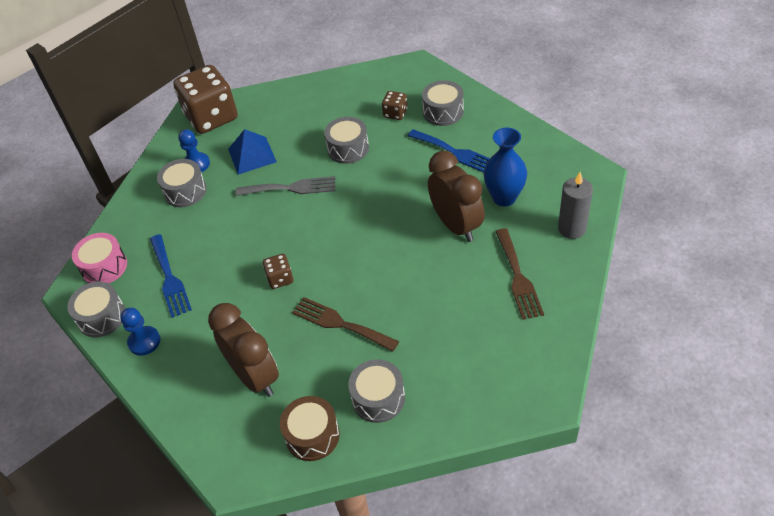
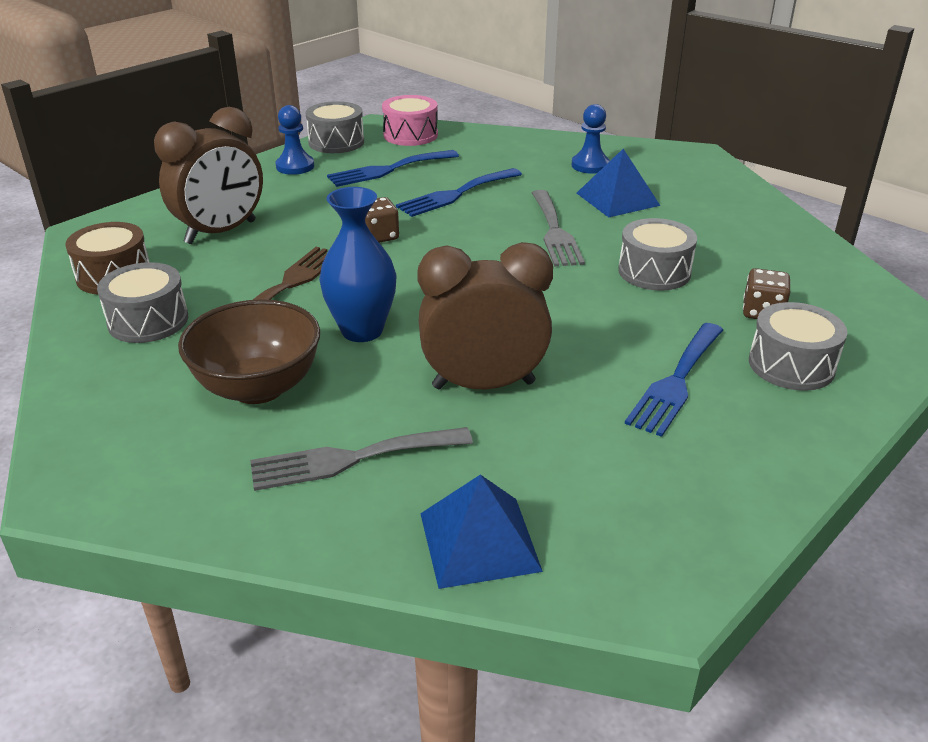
camera: 80 degrees right, 15 degrees down
grey drum [157,159,207,207] -> none
brown dice [173,65,238,134] -> none
brown clock [428,151,485,242] -> brown clock turned 150 degrees counterclockwise [417,242,553,389]
blue vase [484,128,527,206] -> blue vase moved to [319,187,397,342]
brown fork [495,228,544,320] -> grey fork [250,427,473,491]
grey candle [558,172,593,239] -> blue pyramid [420,474,543,589]
none -> brown bowl [178,299,320,404]
none -> blue fork [396,168,522,217]

